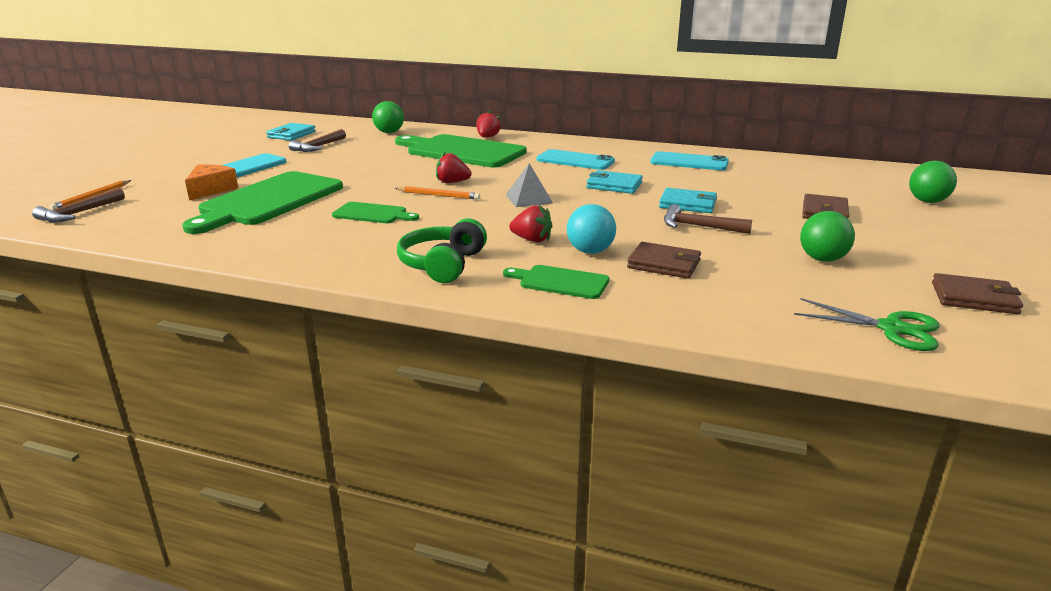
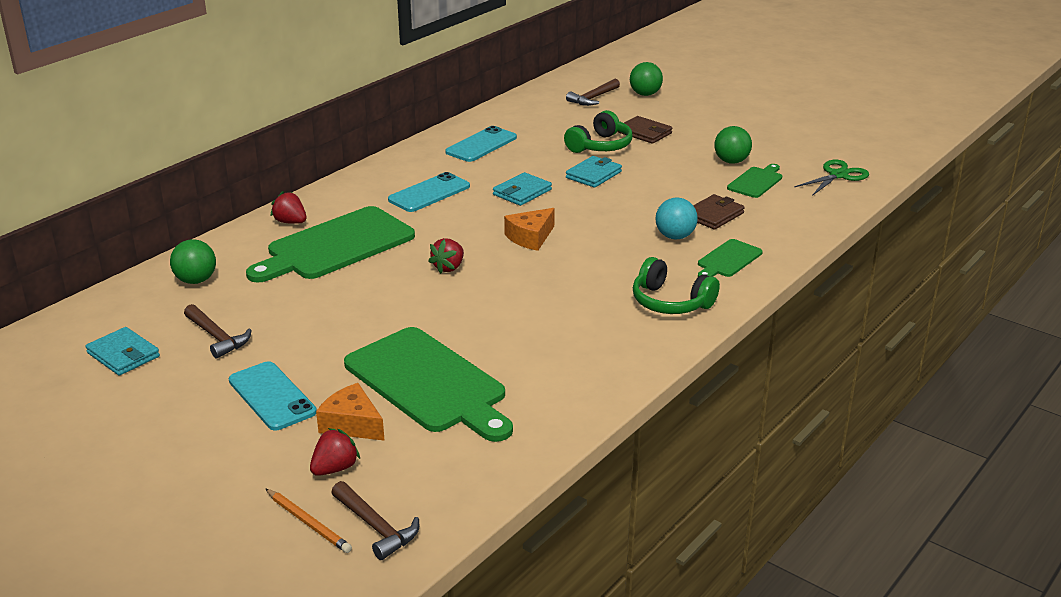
camera: 70 degrees left, 5 degrees up
green cutting board [332,202,419,223] -> green cutting board moved to [727,164,782,198]
orange pencil [395,186,480,200] -> none
grey pyramid [506,163,553,207] -> orange cheese [504,208,555,251]
red strawberry [509,205,552,243] -> red strawberry moved to [310,428,360,476]
brown hammer [664,204,752,234] -> brown hammer moved to [566,79,620,106]
brown wallet [932,273,1023,314] -> none
none -> green headphones [564,110,633,153]

